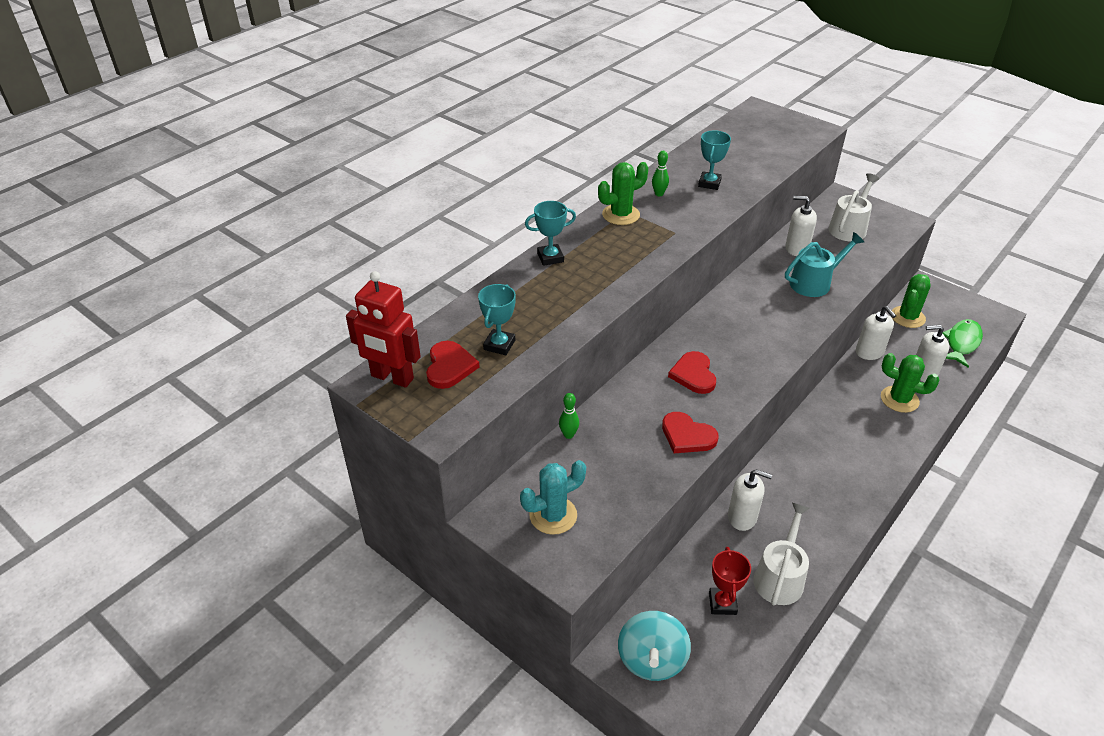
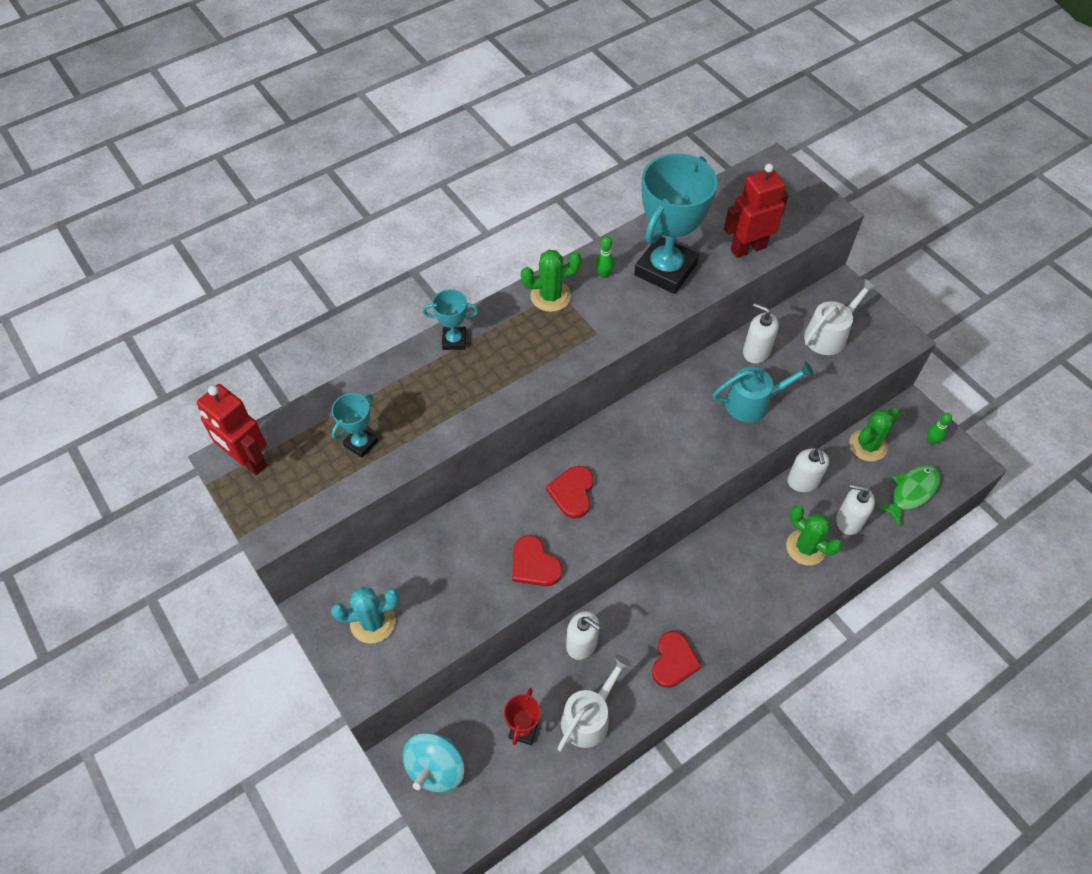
camera: 15 degrees right, 15 degrees up
red heart [426,341,480,389] -> red heart moved to [652,631,702,688]
green bowling pin [559,393,579,439] -> green bowling pin moved to [927,413,952,445]
turquoise trophy [698,130,731,190] -> turquoise trophy [634,154,718,294], size x2.14
none -> red robot [724,164,789,258]

